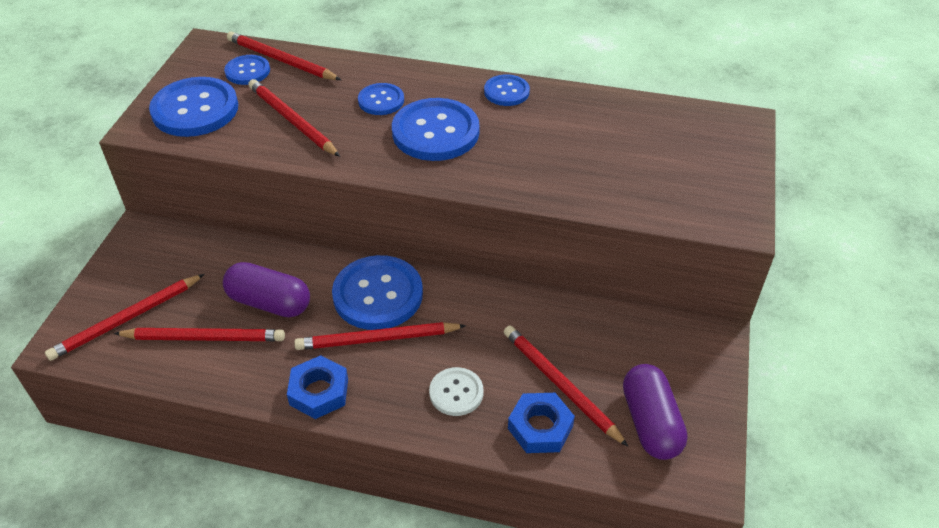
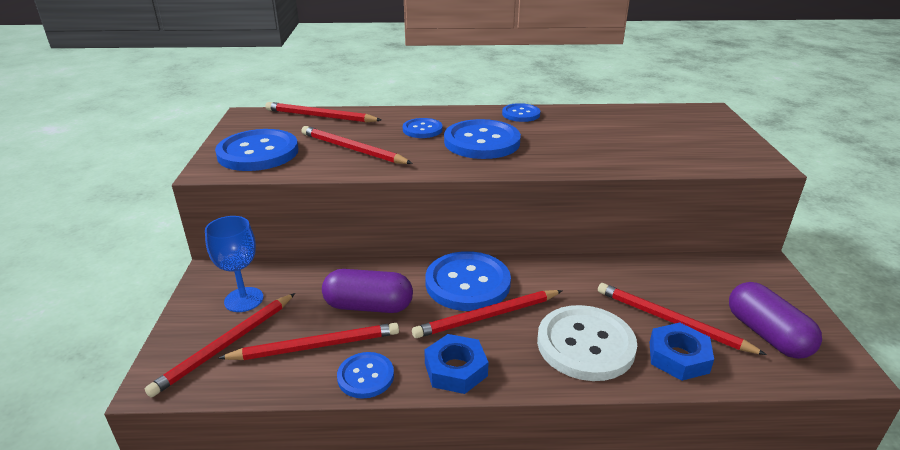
camera: 15 degrees left, 15 degrees down
blue button [224,55,270,85] -> blue button moved to [337,352,394,399]
white button [429,367,483,416] -> white button [537,305,637,381], size x1.82
none -> blue goblet [205,216,263,312]

